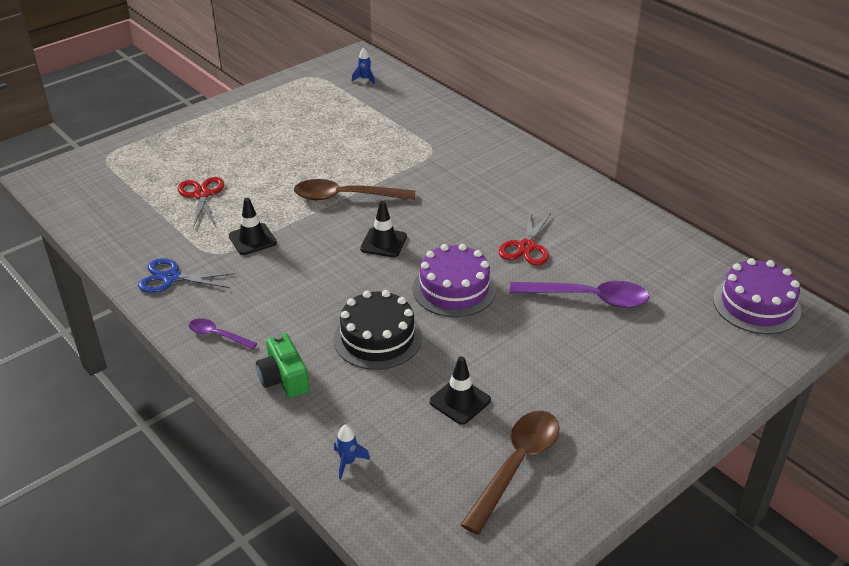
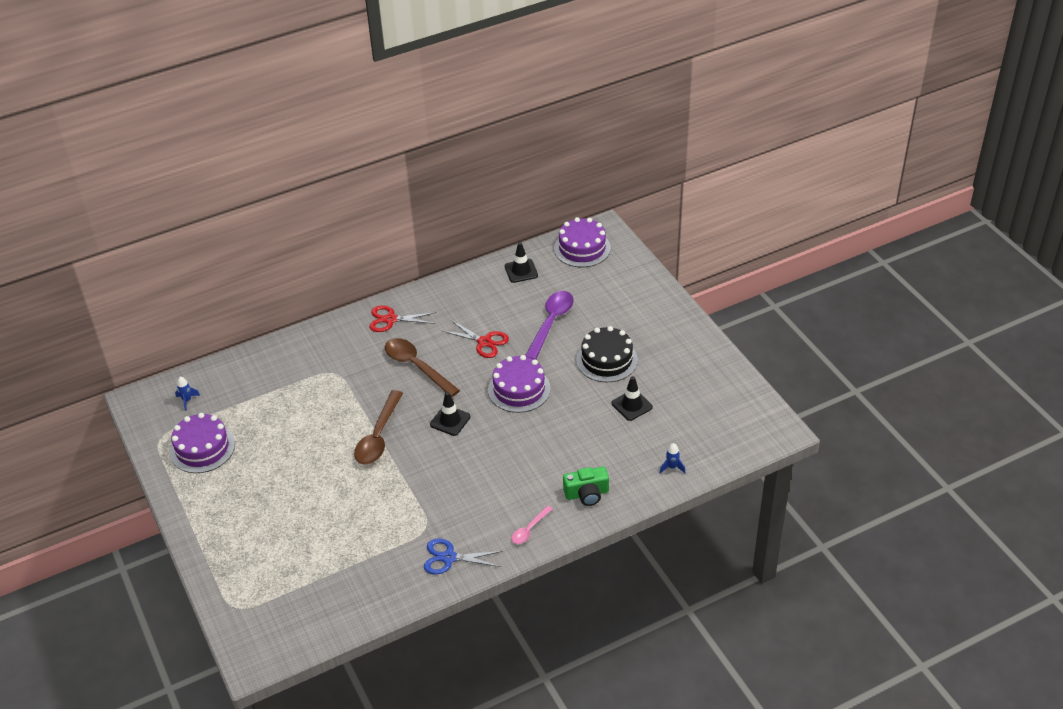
camera: 75 degrees left, 5 degrees up
blue scissors [138,258,235,293] -> blue scissors turned 75 degrees clockwise [424,538,503,574]
red scissors [178,177,224,228] -> red scissors moved to [369,305,436,332]
purple spoon [189,318,257,349] -> pink spoon [511,506,552,544]
black traffic cone [229,198,277,255] -> black traffic cone moved to [505,242,538,283]
black cake [334,290,422,370] -> black cake moved to [576,326,638,382]
brown spoon [460,411,560,535] -> brown spoon moved to [385,338,460,397]
none -> purple cake [170,413,235,473]

